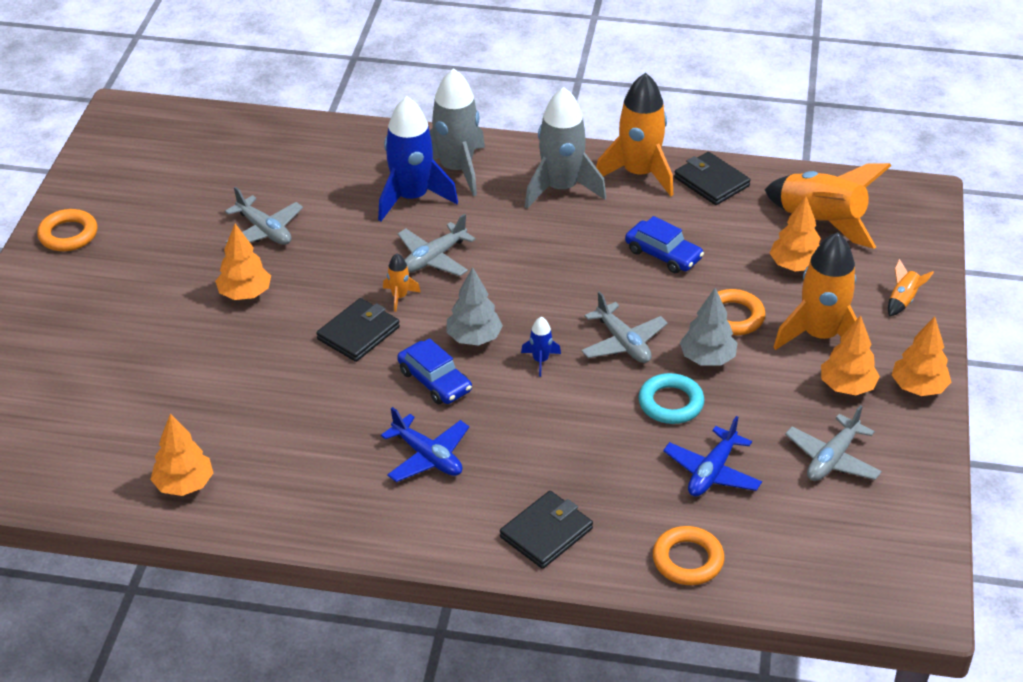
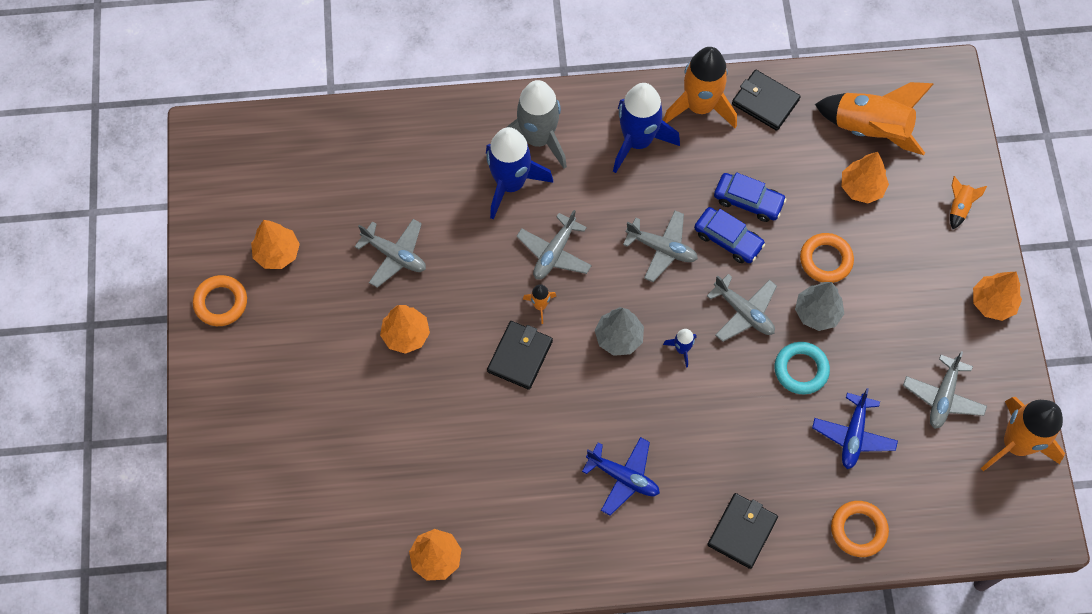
camera: 15 degrees left, 25 degrees up
blue car [397,338,472,404] -> blue car moved to [694,207,765,263]
grey rocket [525,87,606,209] -> blue rocket [613,83,680,173]
orange rocket [774,232,857,350] -> orange rocket moved to [981,397,1065,471]
orange tree [821,315,880,395] -> orange tree moved to [251,220,300,269]
none -> grey plane [623,211,698,282]

